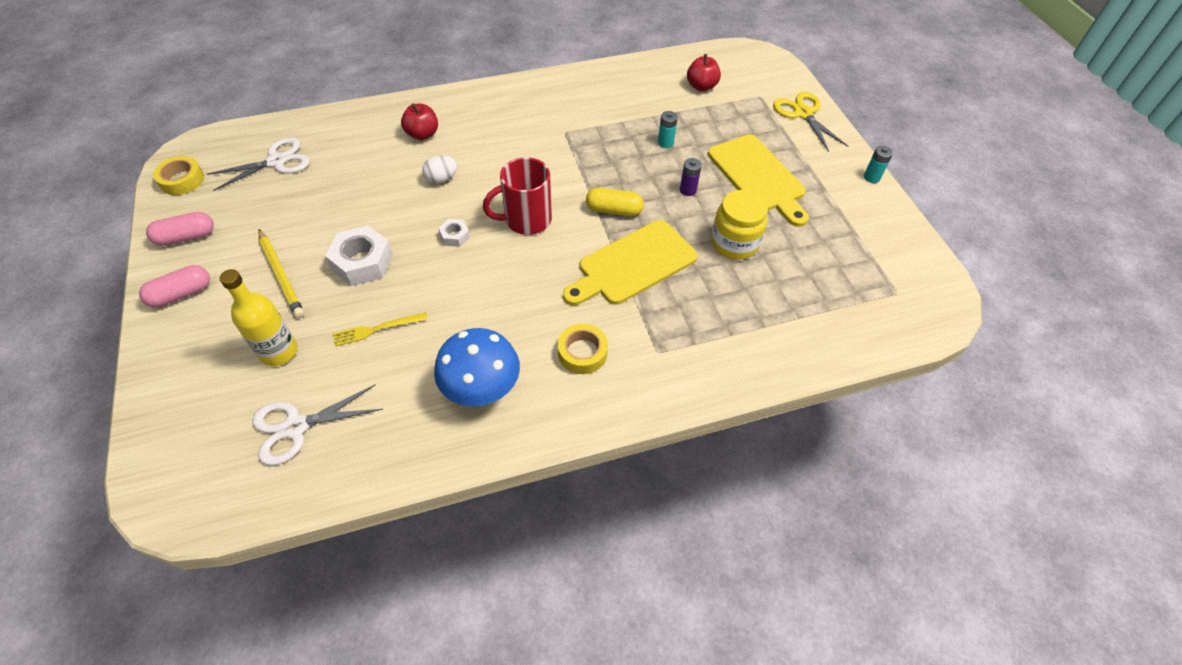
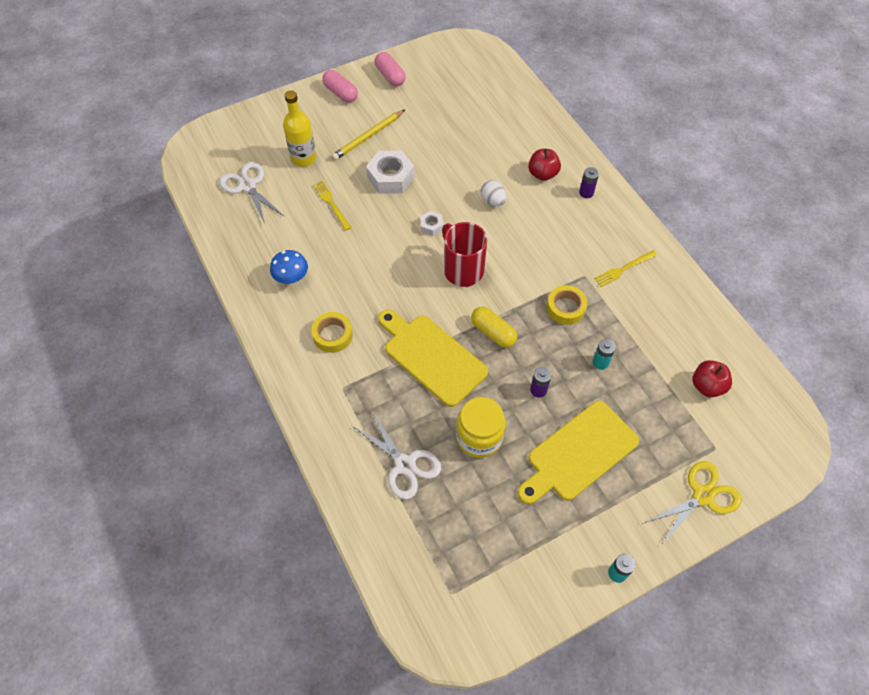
camera: 80 degrees right, 5 degrees up
yellow tape [153,156,204,195] -> yellow tape moved to [547,285,587,325]
white scissors [207,137,310,191] -> white scissors moved to [351,410,441,499]
blue mushroom [434,328,520,406] -> blue mushroom [270,250,308,284], size x0.62
yellow capsule [586,187,644,216] -> yellow capsule turned 45 degrees counterclockwise [471,307,517,348]
none -> purple battery [579,167,599,198]
none -> yellow fork [594,250,657,287]

